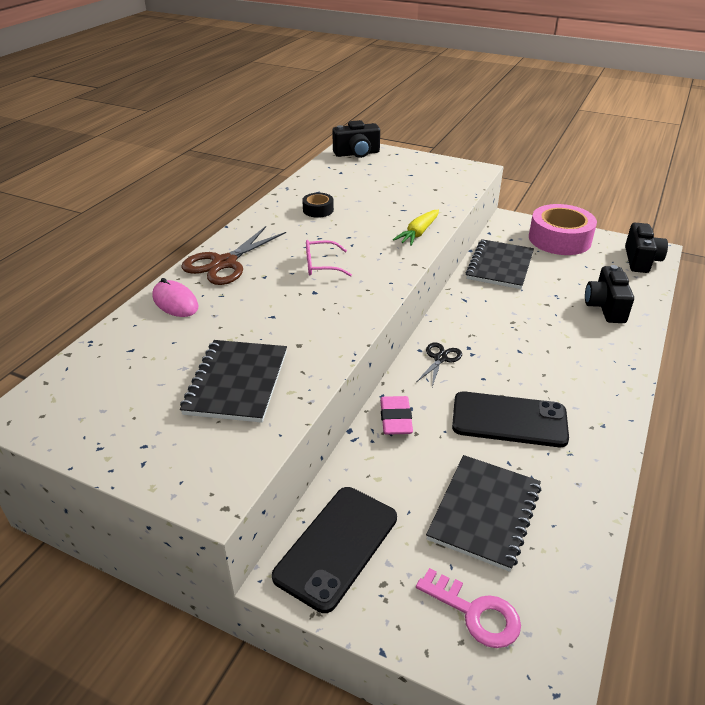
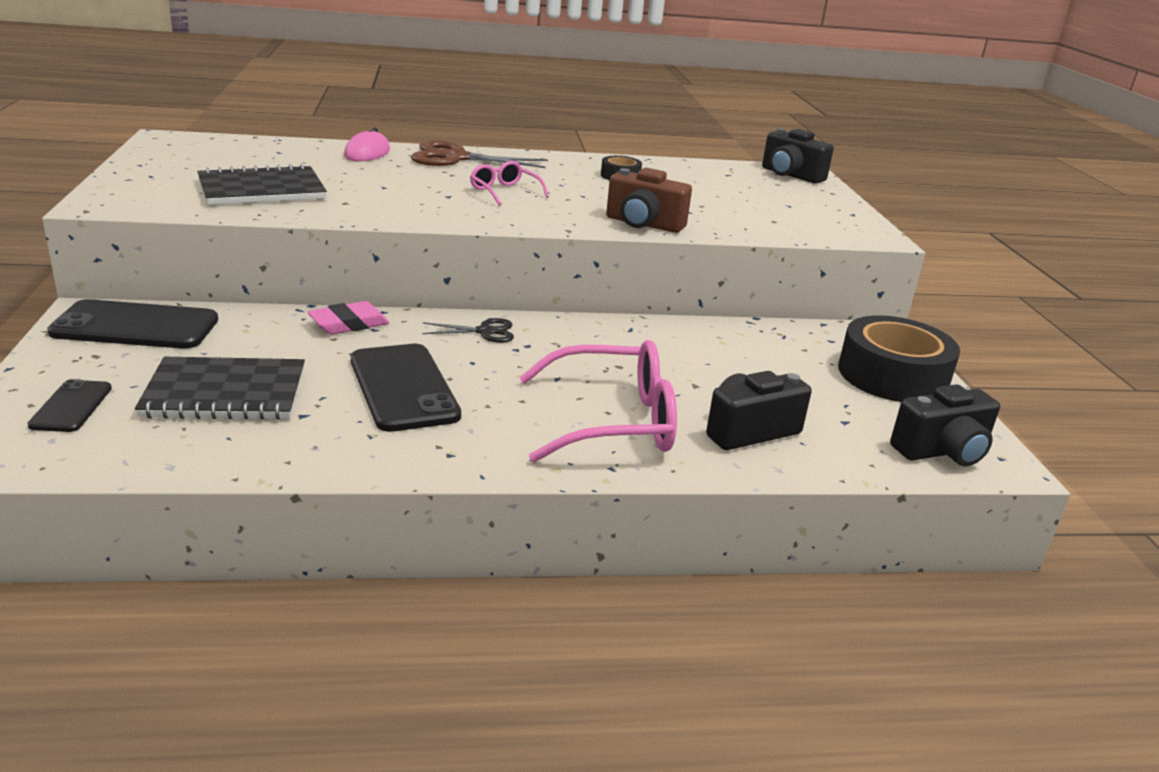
camera: 55 degrees right, 10 degrees down
yellow carrot [393,210,439,246] -> brown camera [606,168,692,233]
pink key [416,568,521,648] -> black phone [27,379,112,432]
black notebook [465,239,534,289] -> none
pink tape [529,204,597,255] -> black tape [838,315,960,402]
none -> pink glasses [519,340,677,463]

